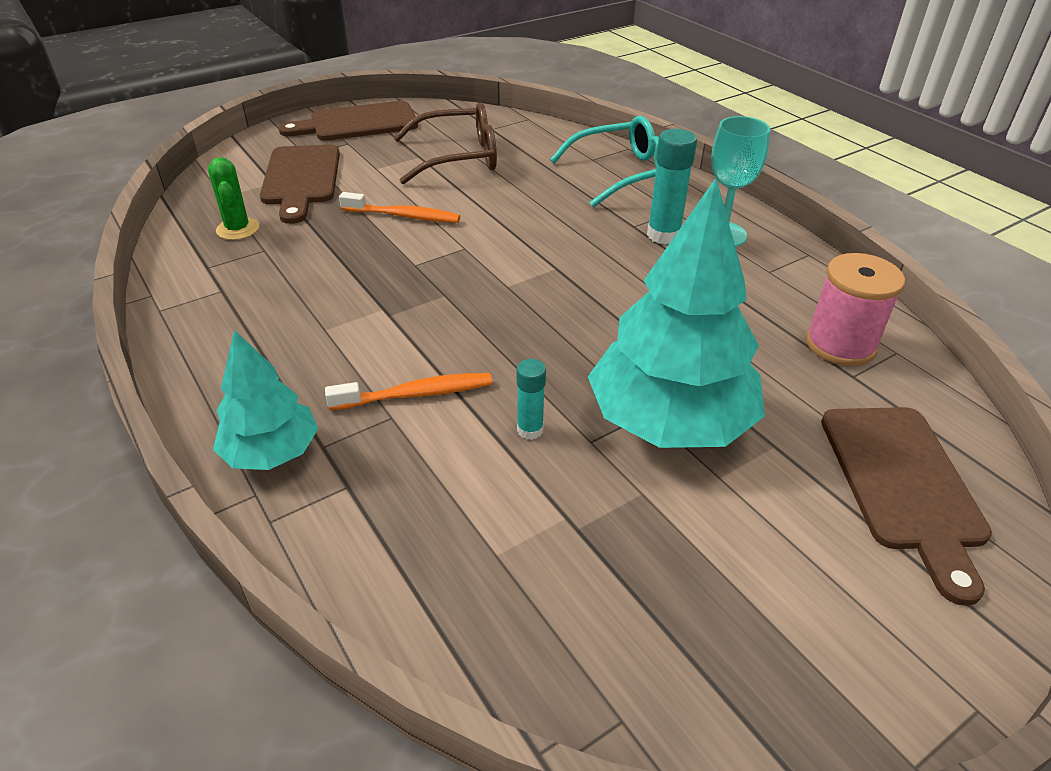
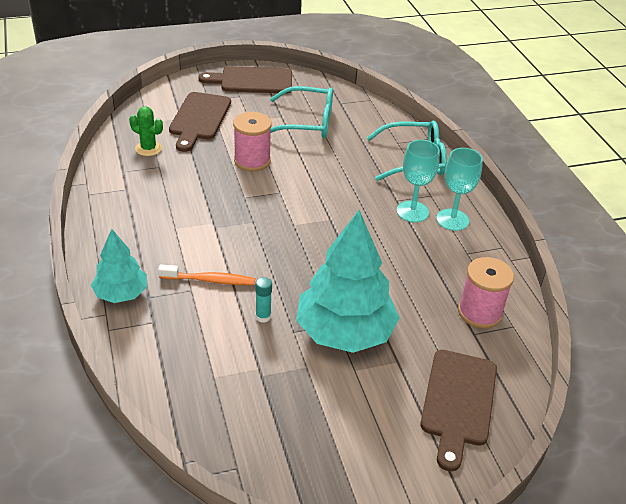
camera: 15 degrees right, 0 degrees up
green cactus [208,157,259,240] -> green cactus turned 60 degrees counterclockwise [129,106,163,156]
orange toothbrush [339,192,460,223] -> pink spool [233,112,272,171]
brown glasses [393,102,497,184] -> turquoise glasses [270,86,333,138]
turquoise glue stick [647,129,697,244] -> turquoise goblet [397,140,440,222]

